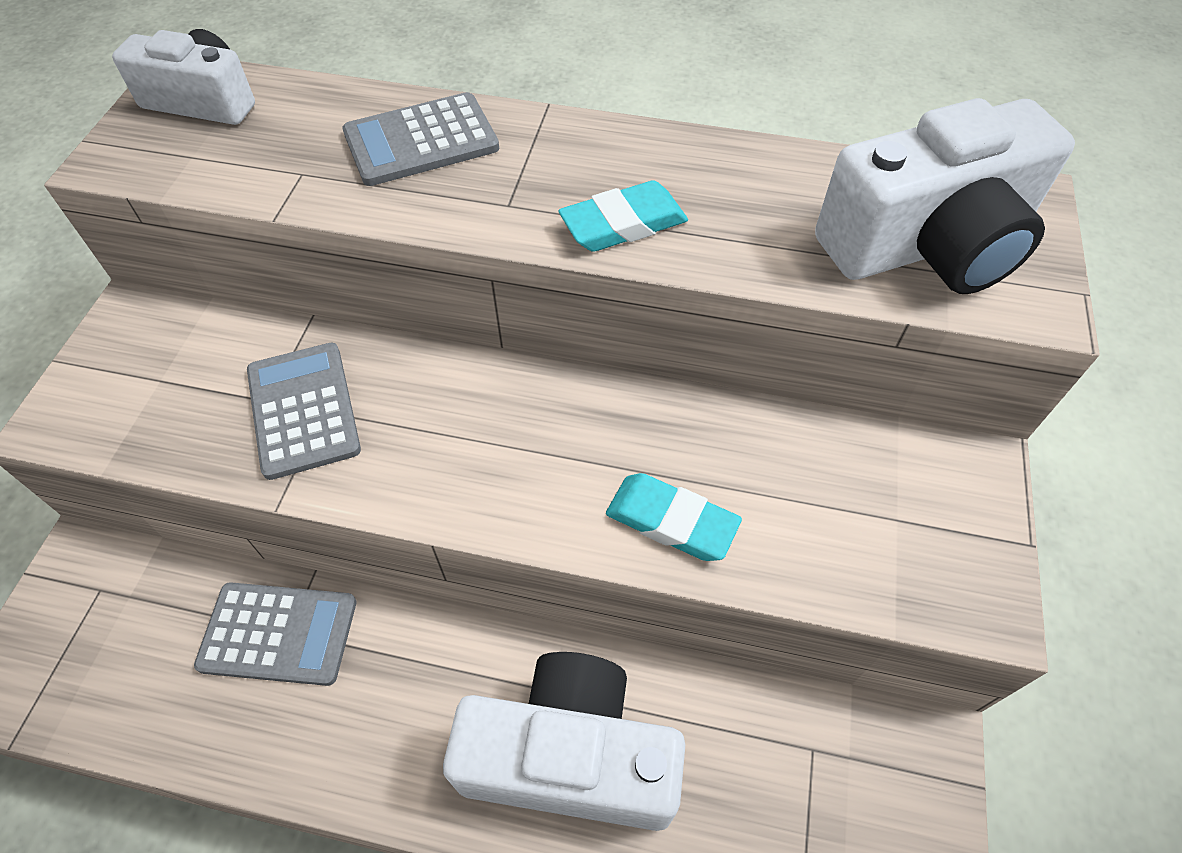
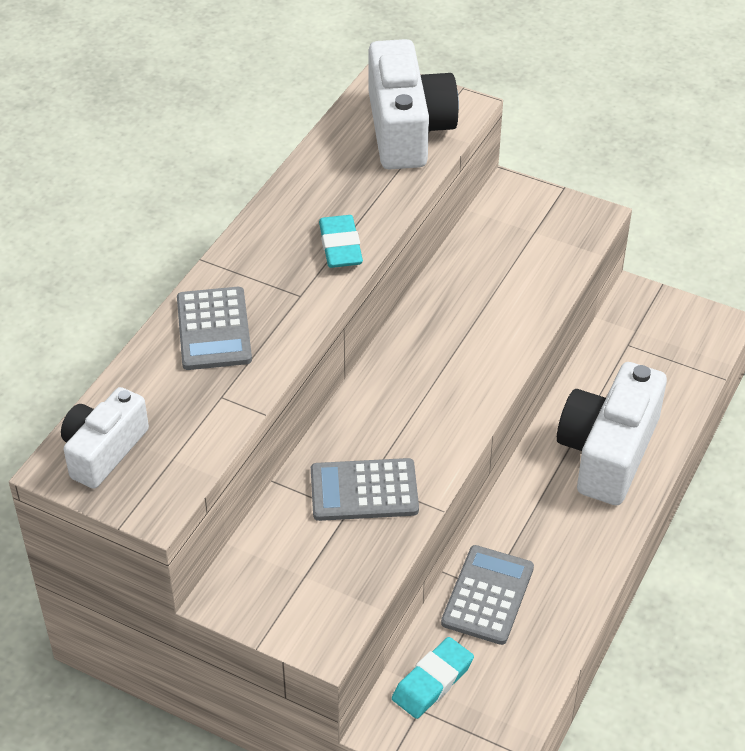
camera: 75 degrees left, 10 degrees down
turquoise eraser [606,473,742,561] -> turquoise eraser moved to [392,637,474,719]

